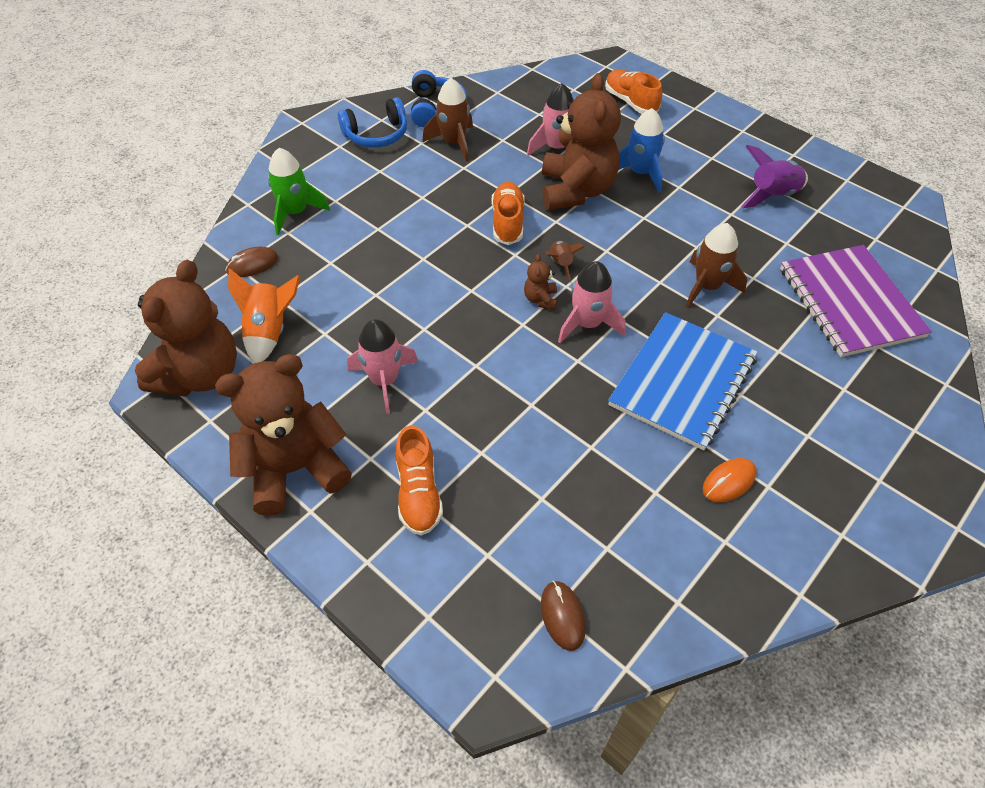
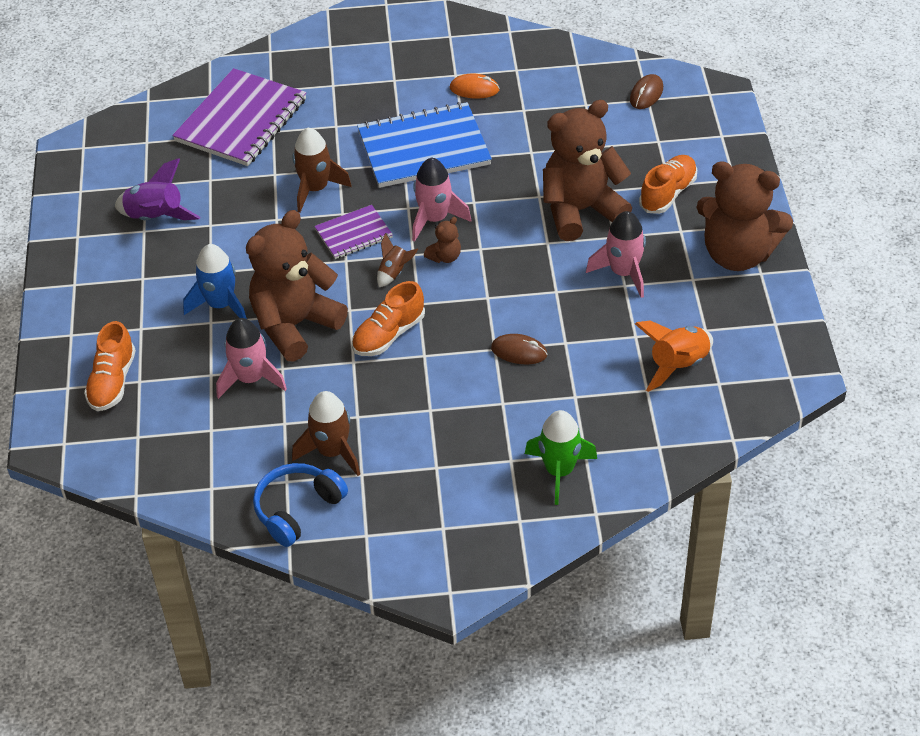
camera: 135 degrees left, 5 degrees down
brown teddy bear [135,260,237,397] -> brown teddy bear moved to [543,100,632,241]
brown mouse [225,247,278,277] -> brown mouse moved to [491,334,547,364]
blue headphones [338,97,407,148] -> none
none -> purple notebook [314,205,393,259]

